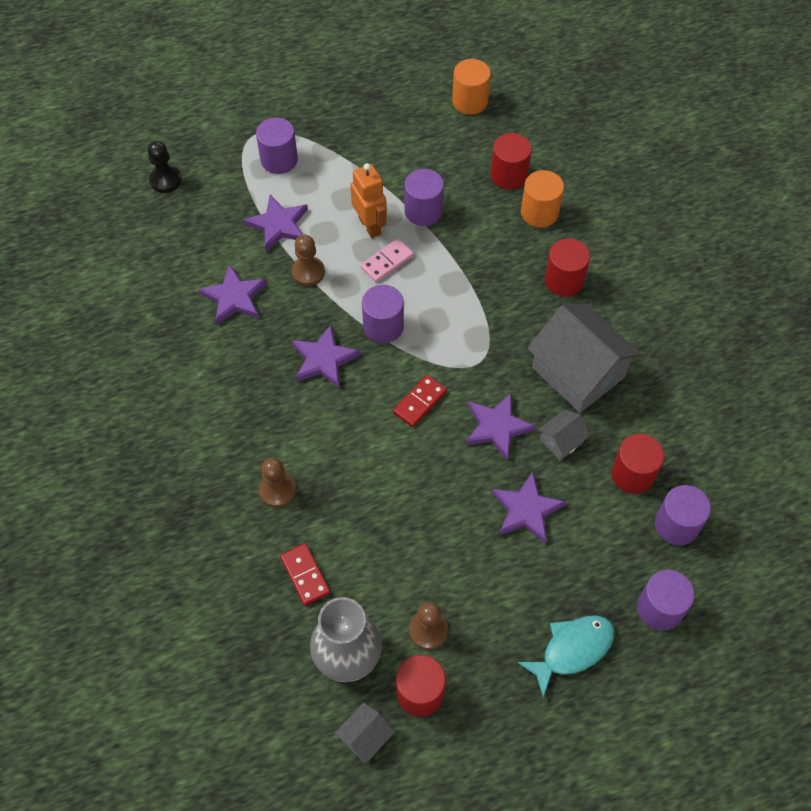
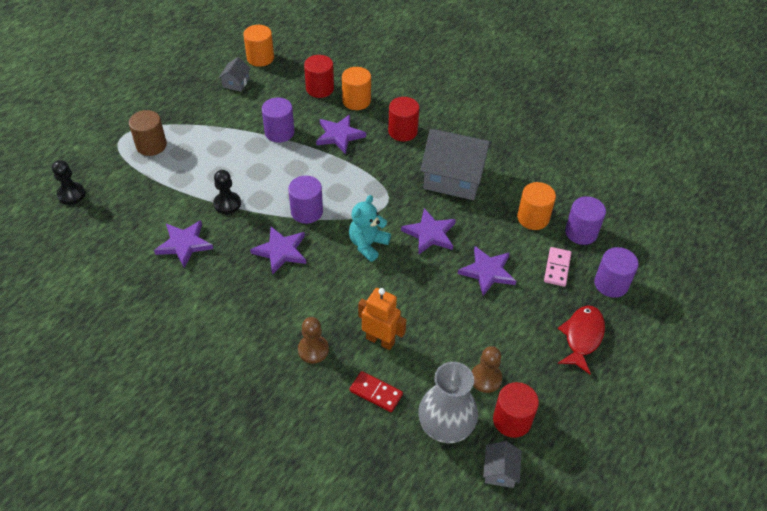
camera: 35 degrees left, 10 degrees down
purple star [243,195,308,252] -> purple star moved to [316,115,366,154]
purple cylinder [256,117,298,174] -> brown cylinder [129,110,167,156]
brown pawn [291,235,325,286] -> black pawn [213,170,241,214]
orange robot [350,163,387,238] -> orange robot moved to [358,288,406,350]
pink domino [360,238,414,282] -> pink domino moved to [544,247,571,287]
red domino [393,375,447,427] -> turquoise teddy bear [349,195,391,262]
turquoise fish [517,615,614,698] -> red fish [558,305,605,375]
grey house [538,409,591,461] -> grey house moved to [218,57,251,92]
red cylinder [611,434,664,494] -> orange cylinder [517,182,556,230]

